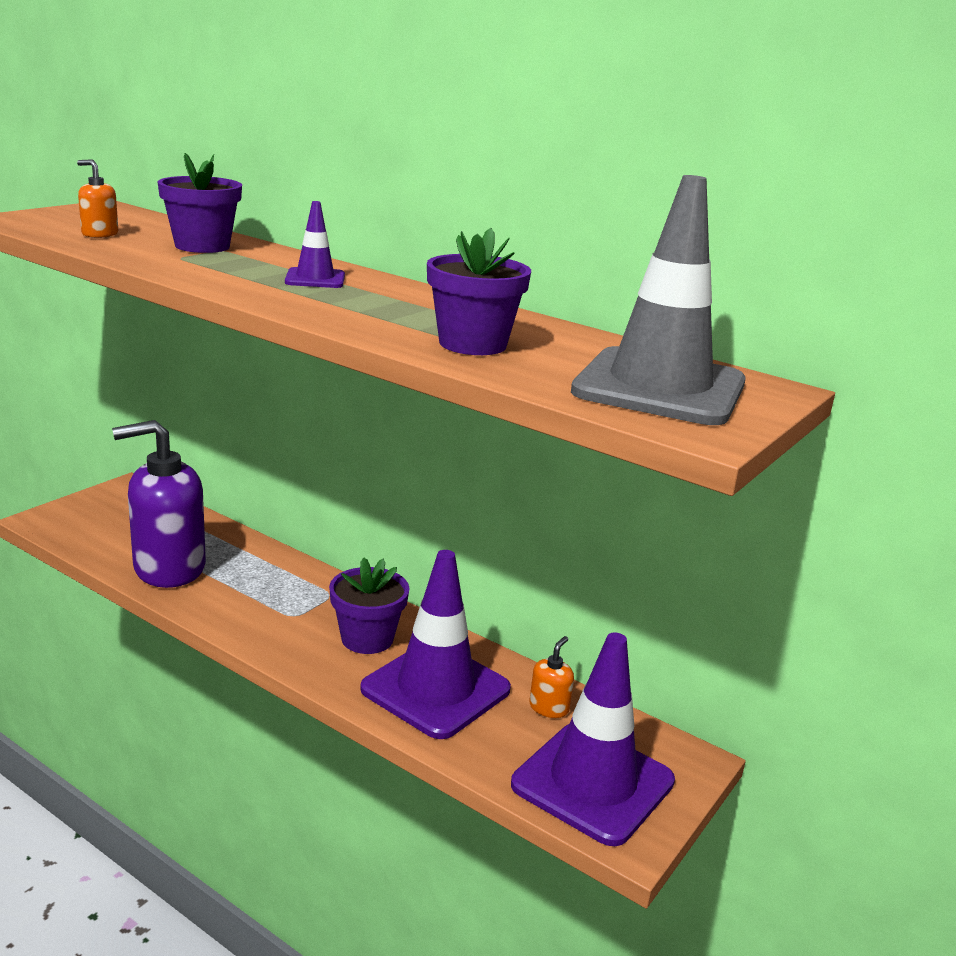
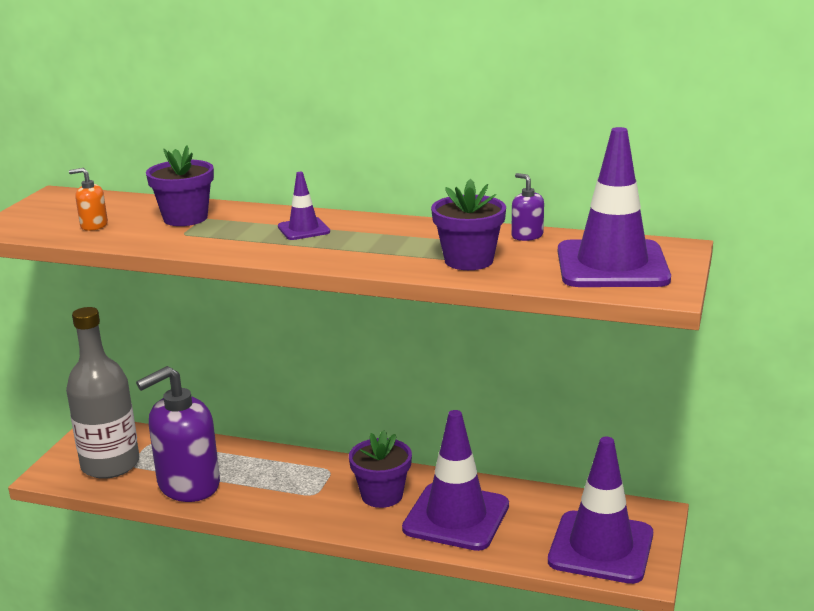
camera: 15 degrees left, 0 degrees up
orange soap dispenser [529,636,574,718] -> none
grey traffic cone [571,175,746,425] -> purple traffic cone [558,127,671,287]
none -> grey bottle [66,307,139,479]
none -> purple soap dispenser [511,173,544,241]

